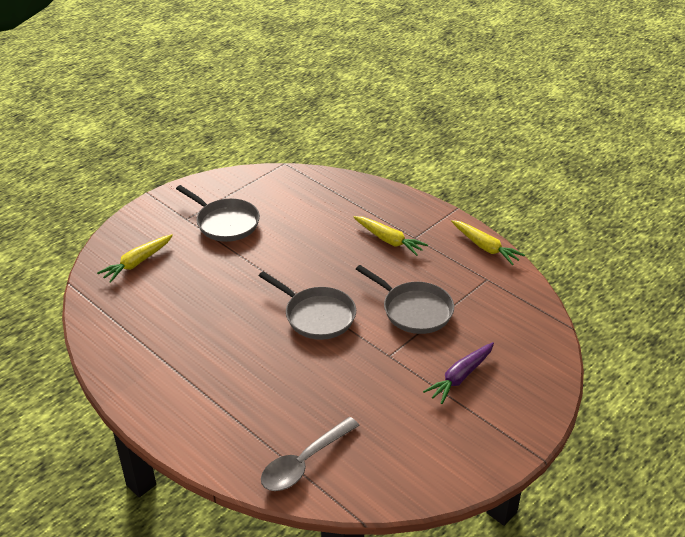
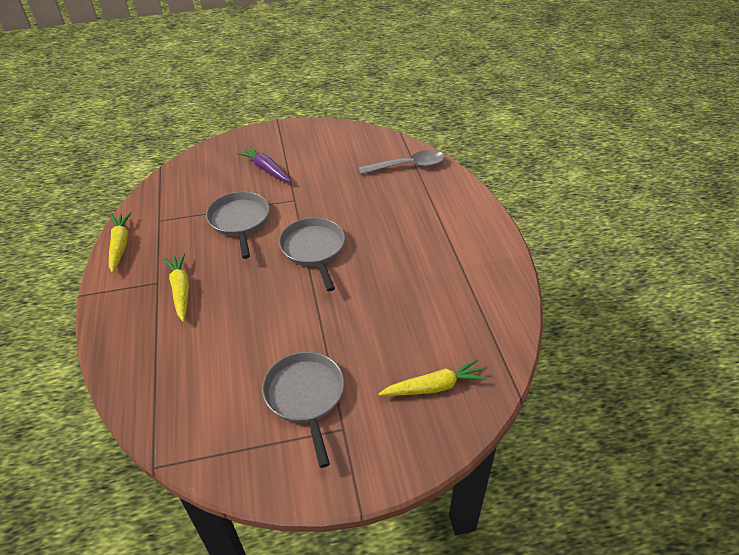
camera: 145 degrees left, 5 degrees up
purple carrot [423,342,494,404] -> purple carrot turned 120 degrees counterclockwise [237,146,292,183]

